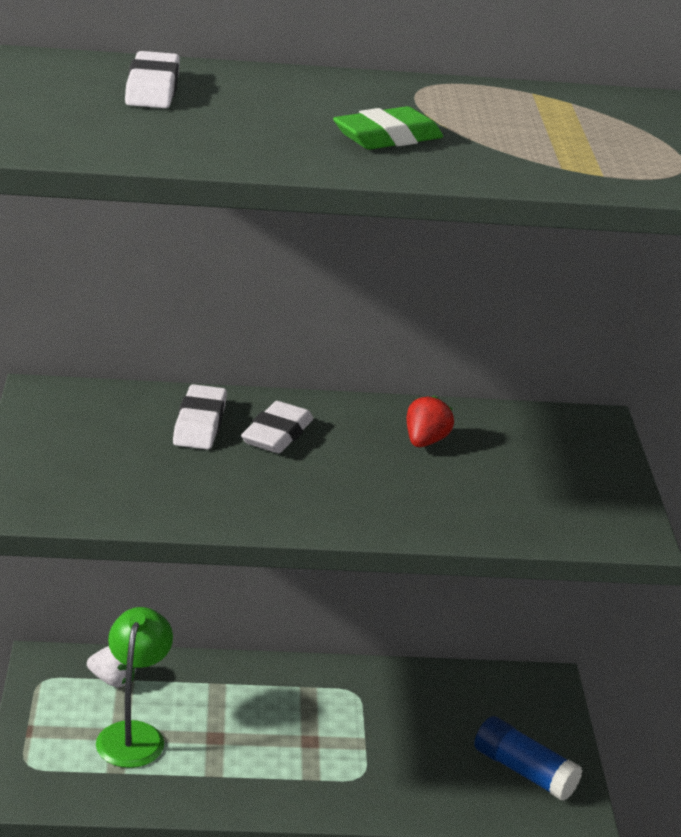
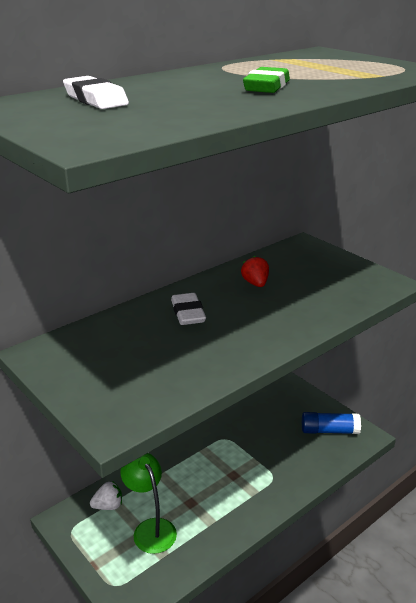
camera: 35 degrees left, 0 degrees up
white eraser [173,384,227,450] -> none

